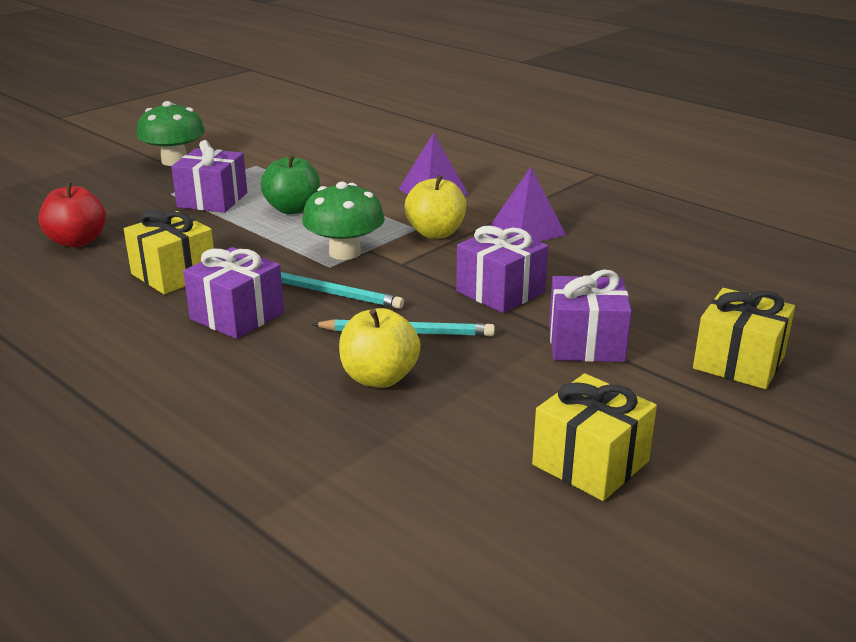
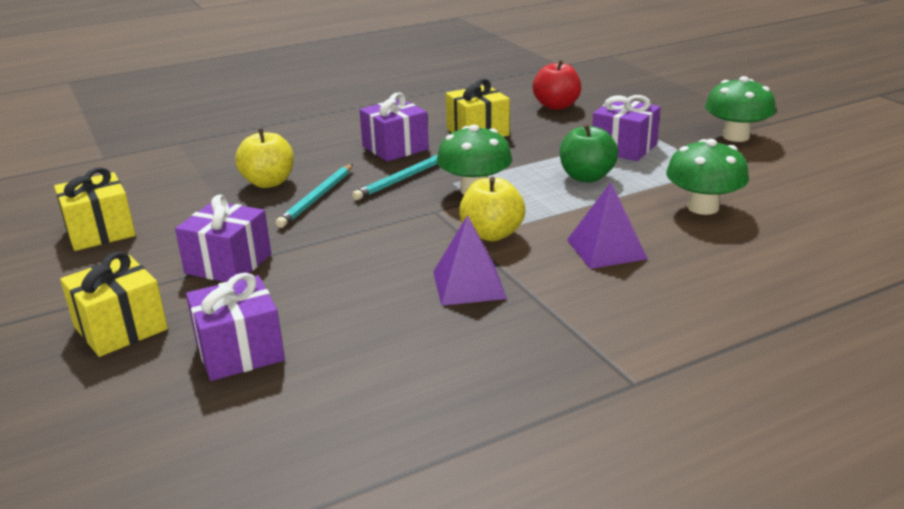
camera: 110 degrees right, 0 degrees up
purple gift [456,226,548,313] -> purple gift moved to [186,273,285,381]
none -> green mushroom [666,139,749,215]

